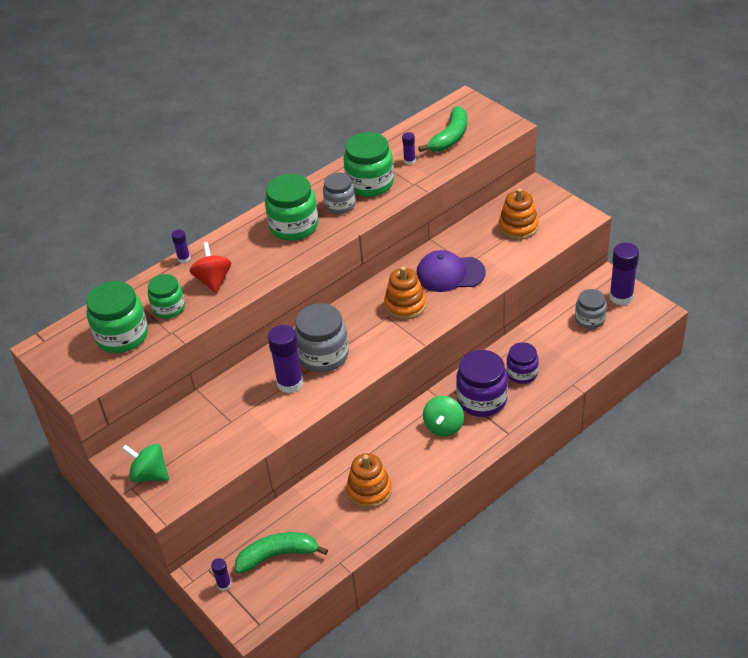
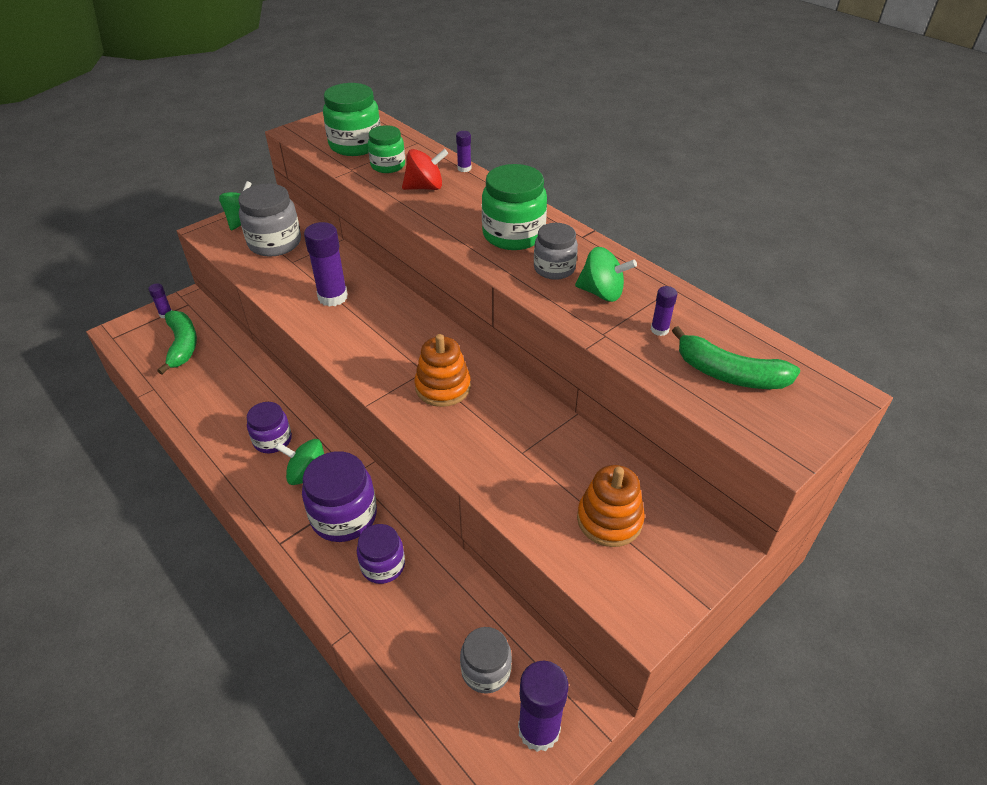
camera: 85 degrees right, 0 degrees up
grey jar [294,303,349,372] -> grey jar moved to [238,184,301,257]
green jar [343,132,394,197] -> green spinning top [575,247,637,302]
orange stacking toy [346,453,392,508] -> none
purple cap [416,250,486,292] -> none
none -> purple jar [247,402,292,453]

